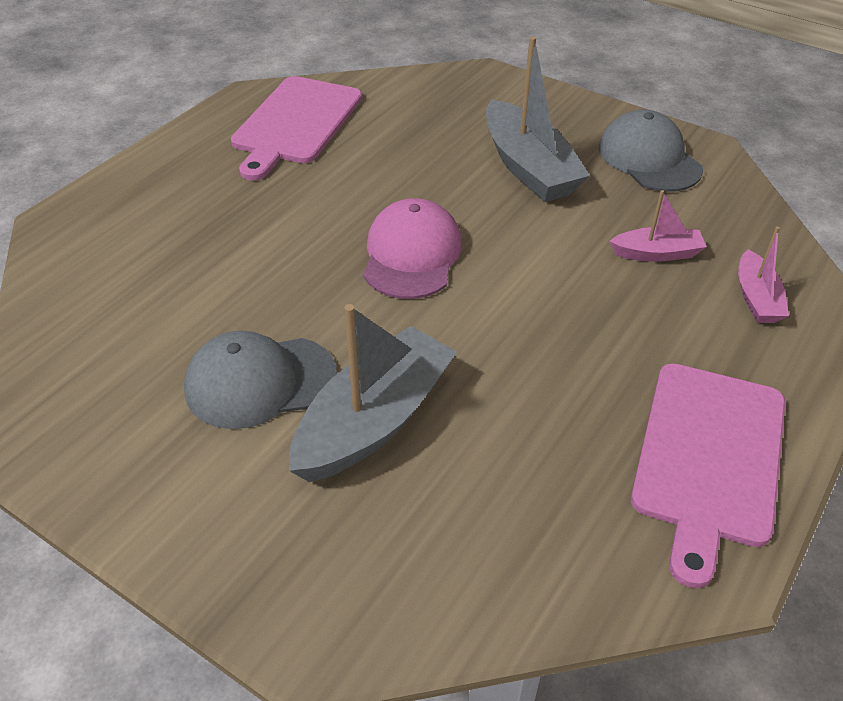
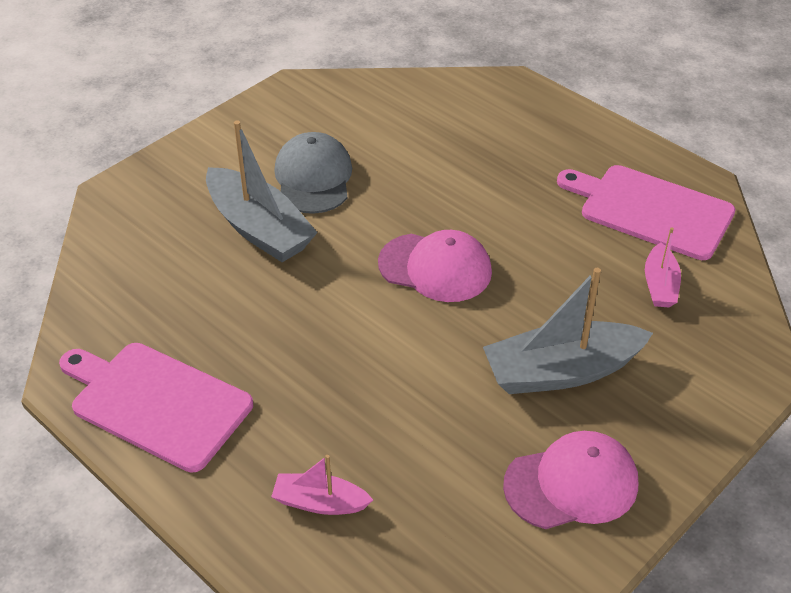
camera: 100 degrees right, 0 degrees up
grey cap [599,110,703,192] -> pink cap [503,431,638,529]
pink boat [609,190,707,262] -> pink boat moved to [645,227,681,308]

